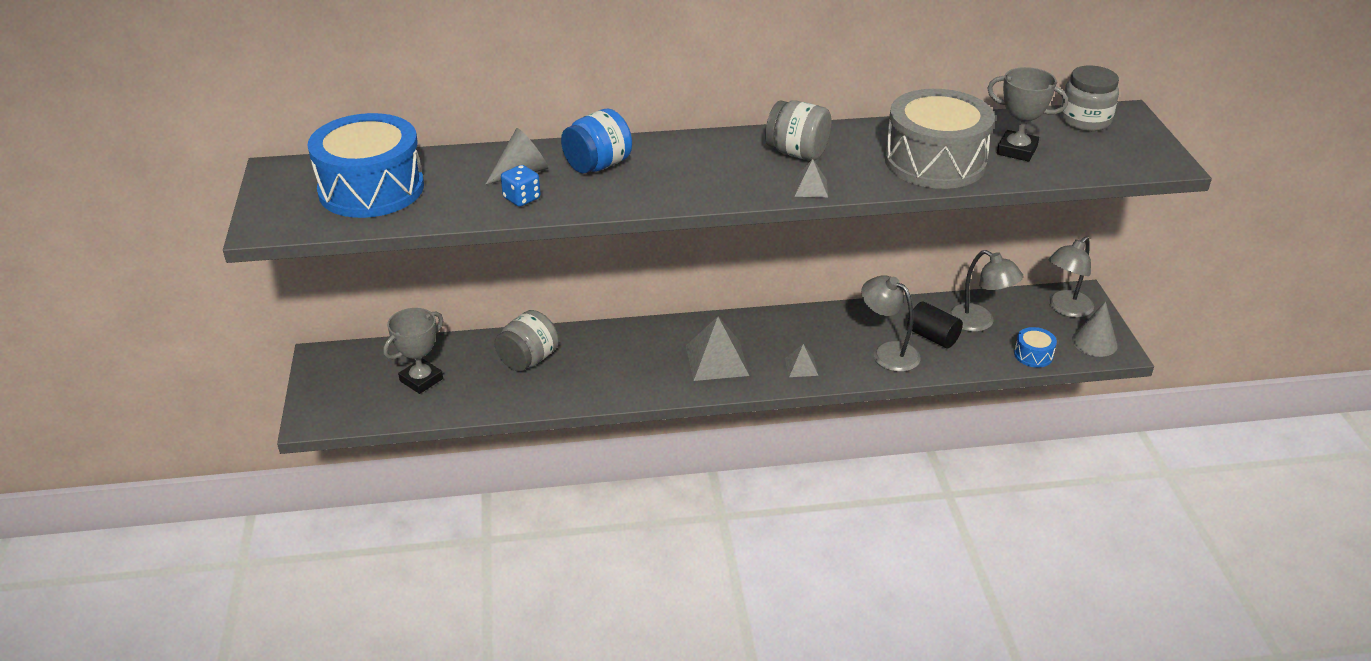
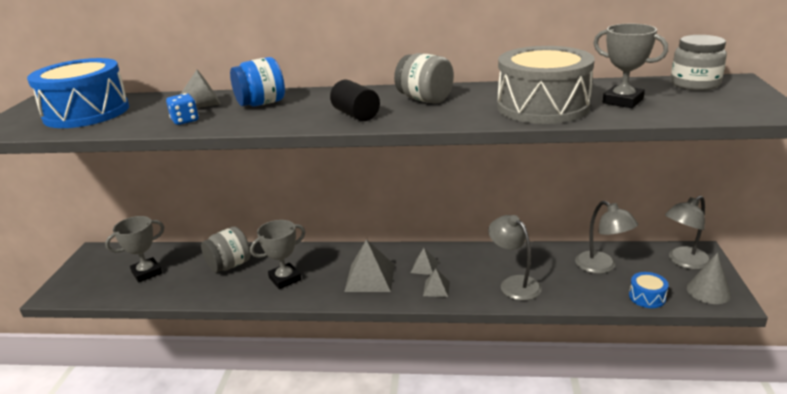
camera: 15 degrees right, 10 degrees down
grey pyramid [793,159,828,197] -> grey pyramid moved to [411,248,439,275]
black cylinder [907,302,963,348] -> black cylinder moved to [330,80,380,121]
none -> grey trophy [250,220,305,289]

